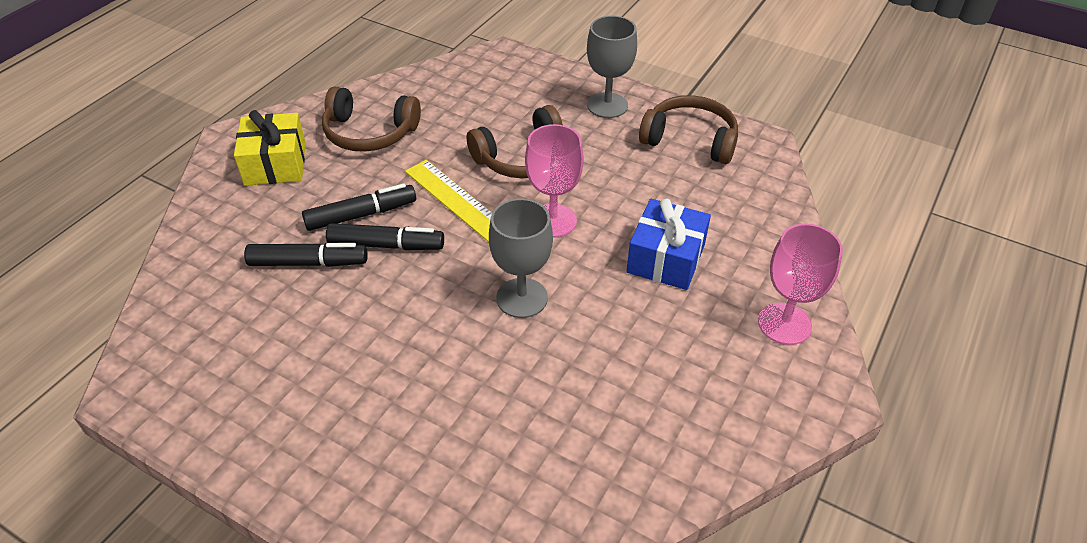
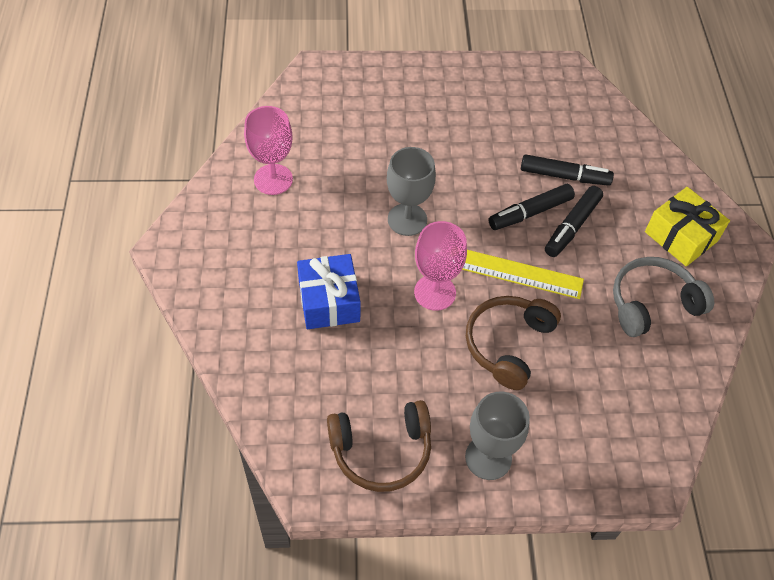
camera: 145 degrees right, 10 degrees up
black marker [244,242,368,267] -> black marker turned 135 degrees counterclockwise [521,154,614,186]
brown headphones [322,86,421,152] -> grey headphones [613,257,714,337]
pink goblet [758,224,843,345] -> pink goblet moved to [244,106,293,195]

